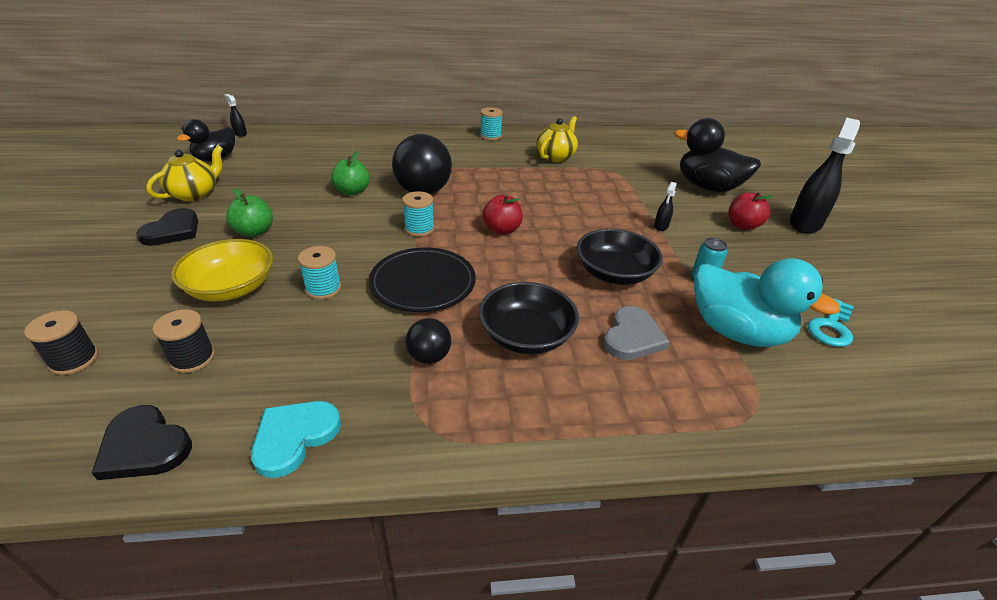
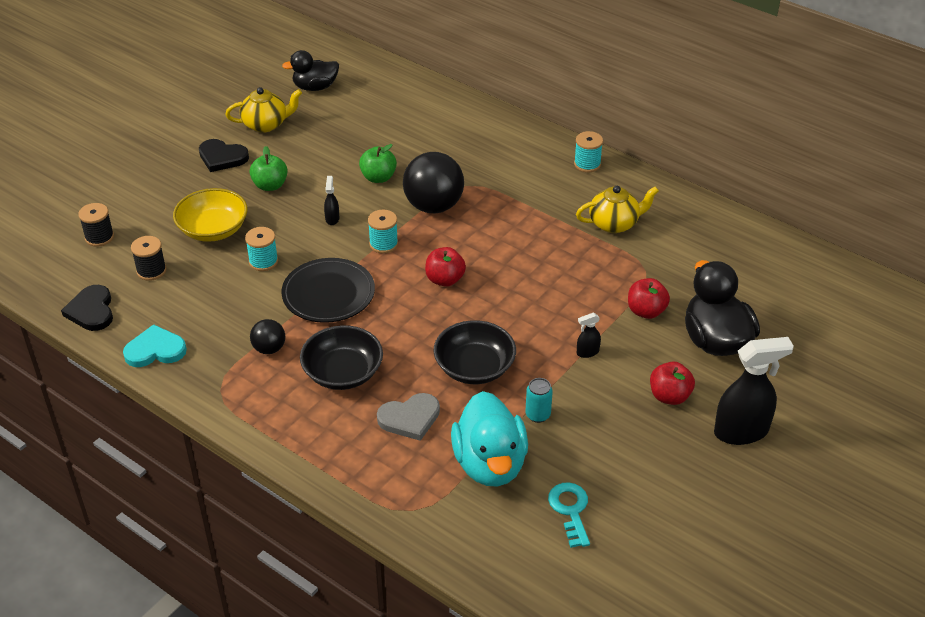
camera: 45 degrees right, 5 degrees up
black heart [136,208,198,246] -> black heart turned 45 degrees clockwise [199,139,249,172]
black spray bottle [224,94,247,137] -> black spray bottle moved to [324,176,339,225]
turquoise key [808,299,854,347] -> turquoise key turned 90 degrees clockwise [548,482,590,548]
none -> red apple [628,278,670,319]

